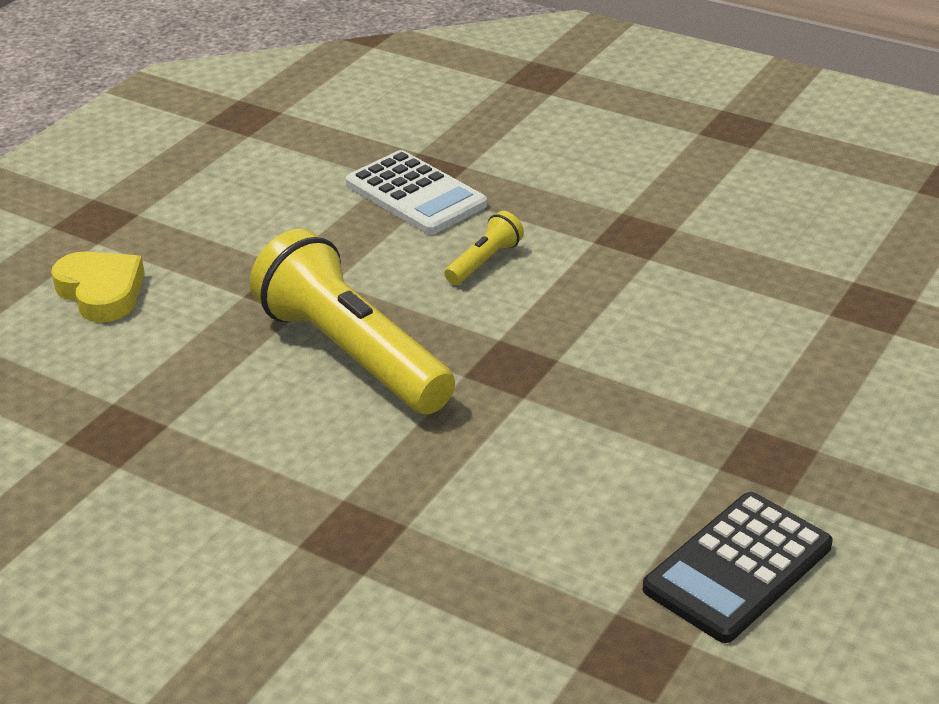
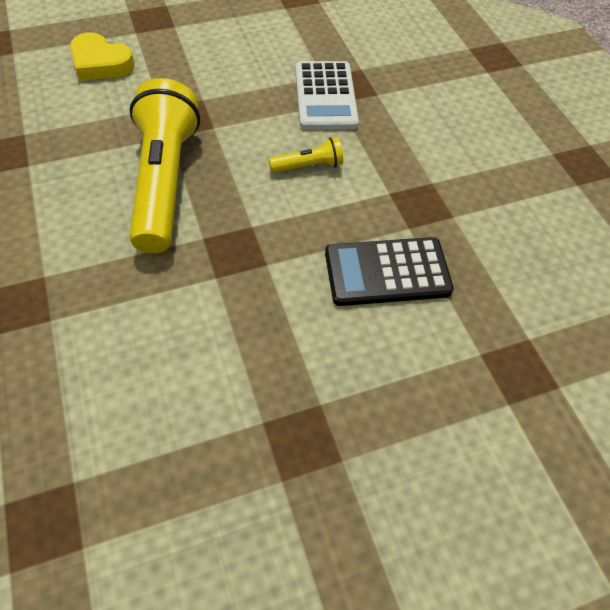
camera: 35 degrees right, 20 degrees up
yellow heart [51,251,145,323] -> yellow heart turned 120 degrees clockwise [70,32,135,81]
black calculator [643,492,833,643] -> black calculator moved to [325,237,454,306]

